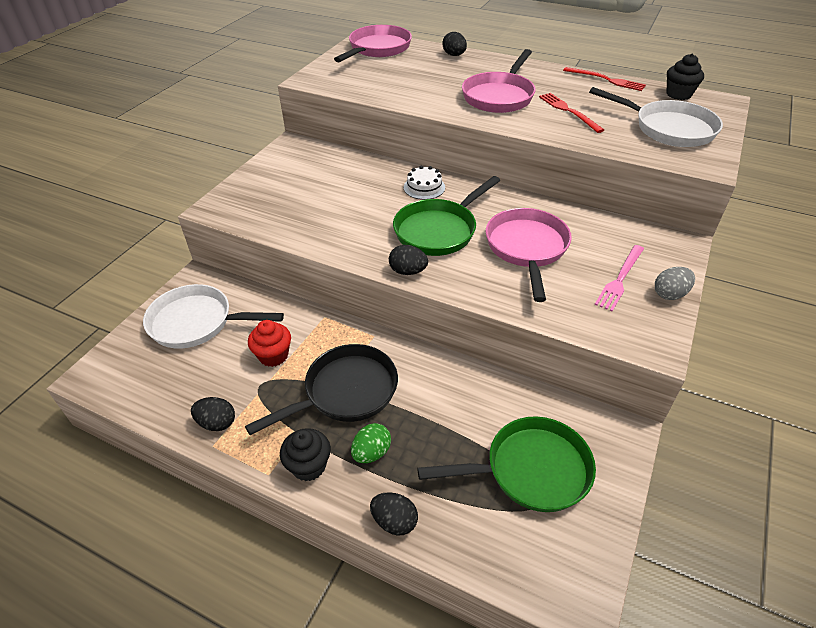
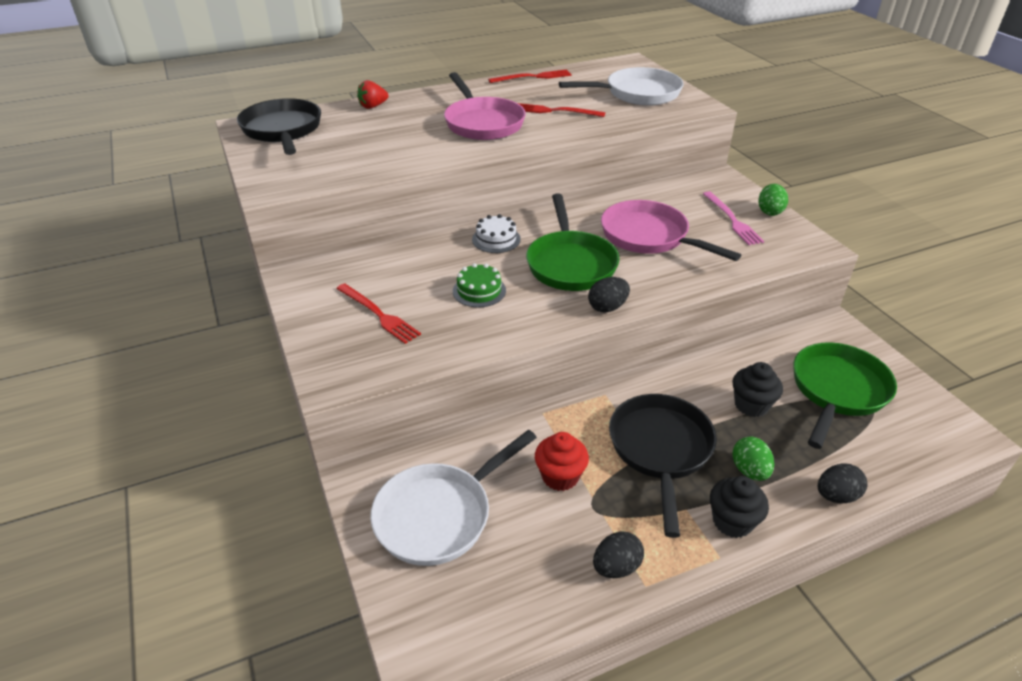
camera: 50 degrees left, 5 degrees down
pink pan [334,25,412,62] -> black pan [237,98,321,155]
black egg [442,32,467,56] -> red strawberry [357,80,388,109]
grey egg [655,267,695,300] -> green egg [758,184,788,216]
black cupcake [667,54,704,100] -> black cupcake moved to [732,362,783,417]
none -> red fork [336,283,421,344]
none -> green cake [453,263,506,307]

